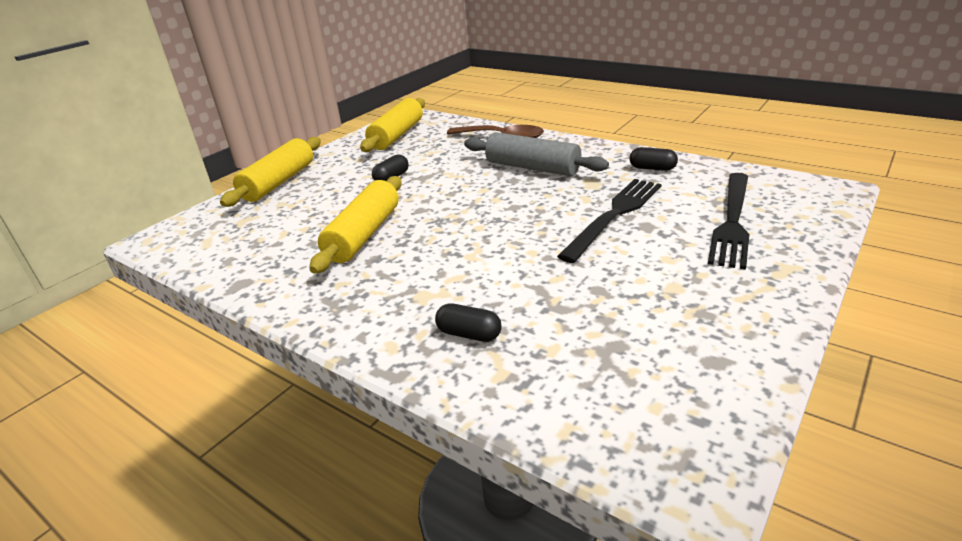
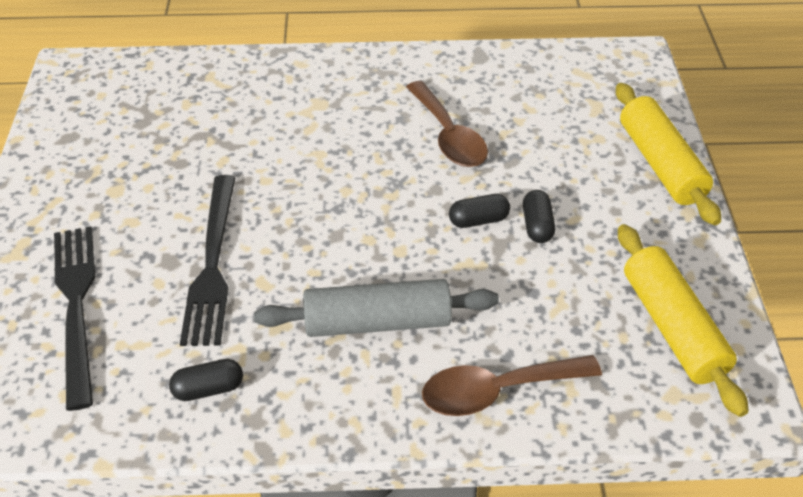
camera: 140 degrees right, 15 degrees up
yellow rolling pin [309,176,402,274] -> brown spoon [406,81,488,167]
black capsule [435,303,502,342] -> black capsule moved to [449,194,510,228]

